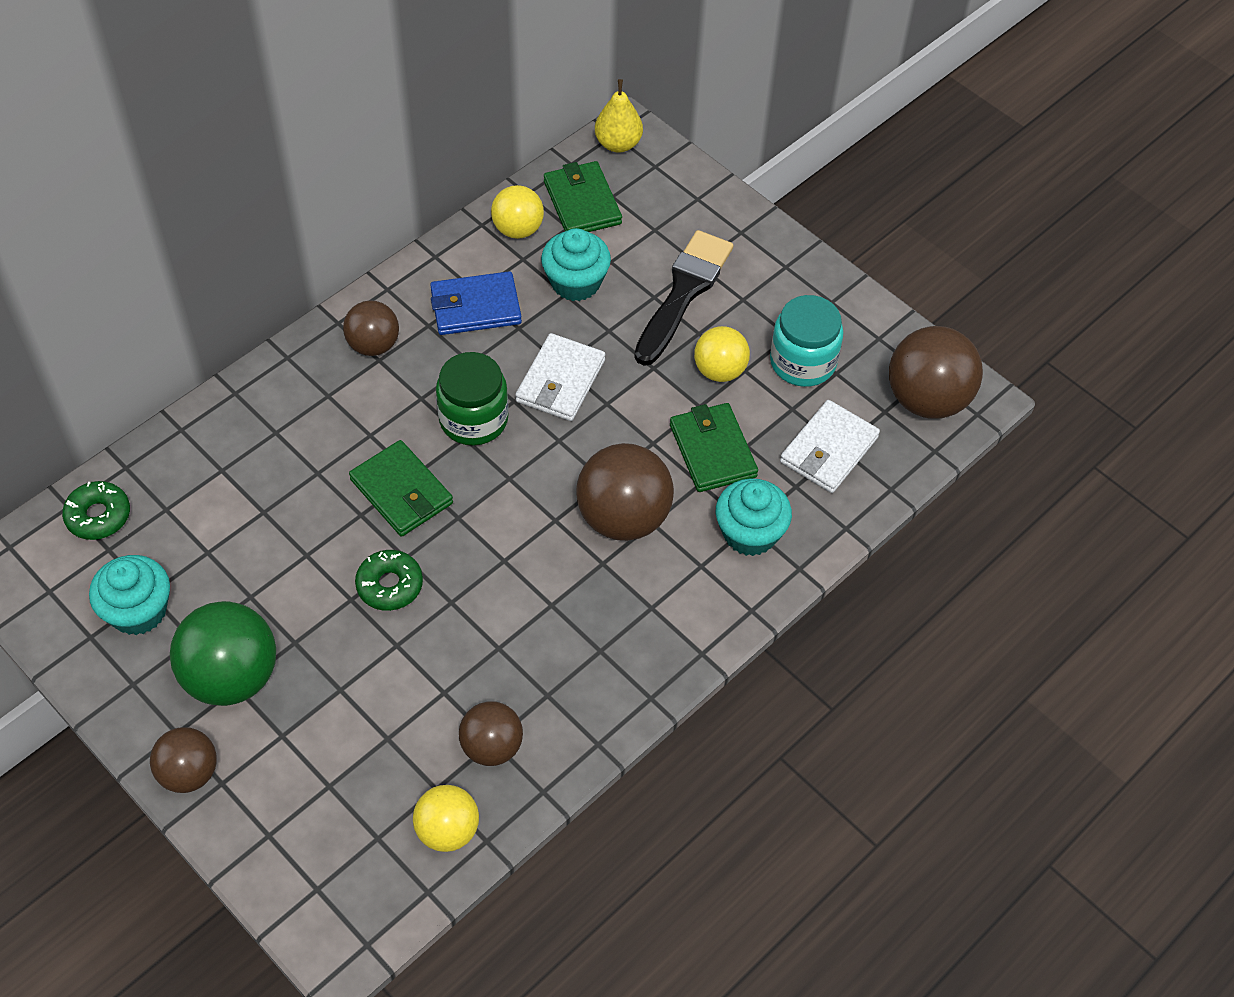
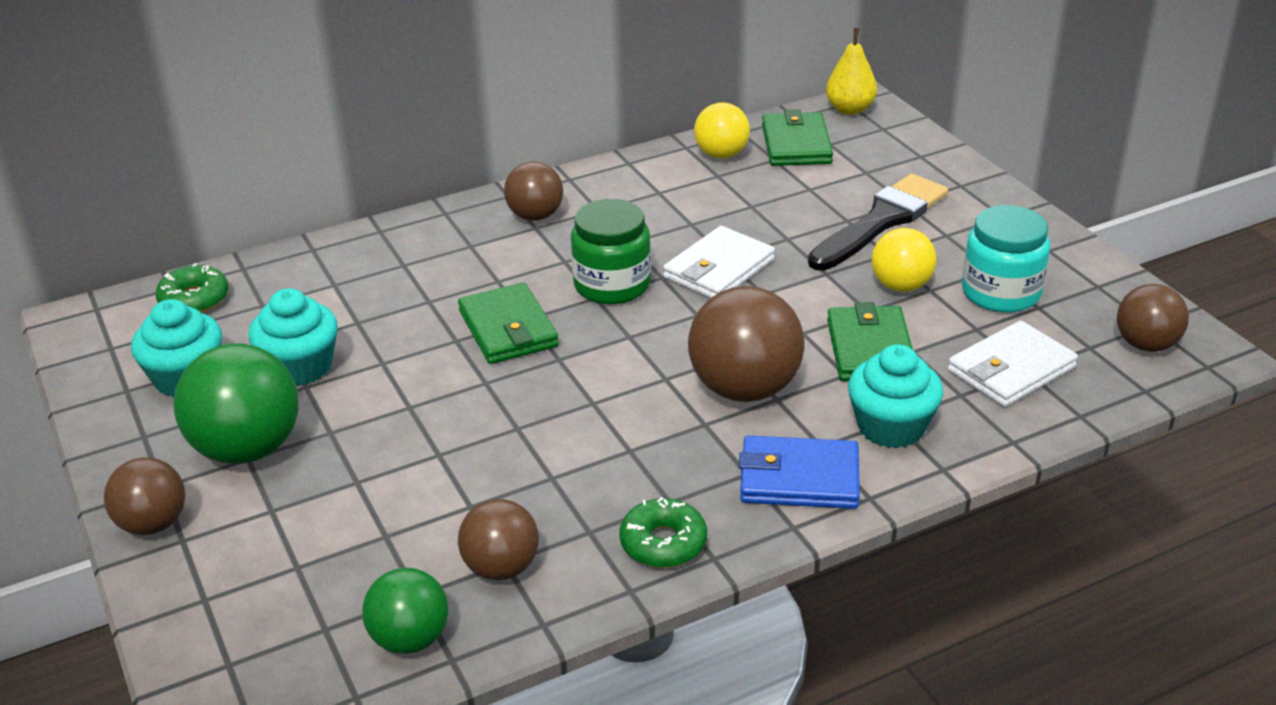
camera: 20 degrees right, 20 degrees down
green donut [355,550,423,611] -> green donut moved to [619,497,707,568]
yellow ball [413,785,479,852] -> green ball [362,568,448,654]
blue wallet [430,271,522,335] -> blue wallet moved to [739,435,860,509]
turquoise cupcake [541,228,611,301] -> turquoise cupcake moved to [248,288,338,386]
brown ball [889,326,983,419] -> brown ball [1117,284,1189,352], size x0.61

